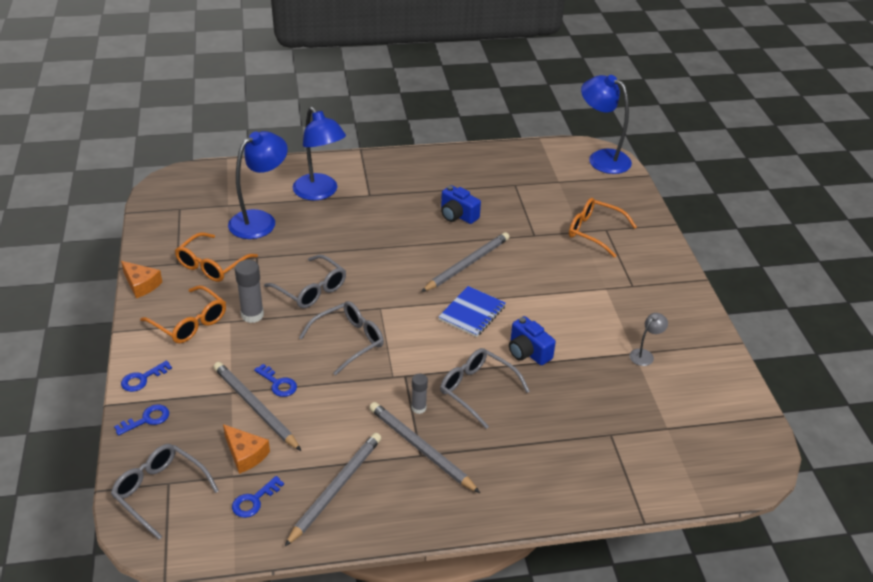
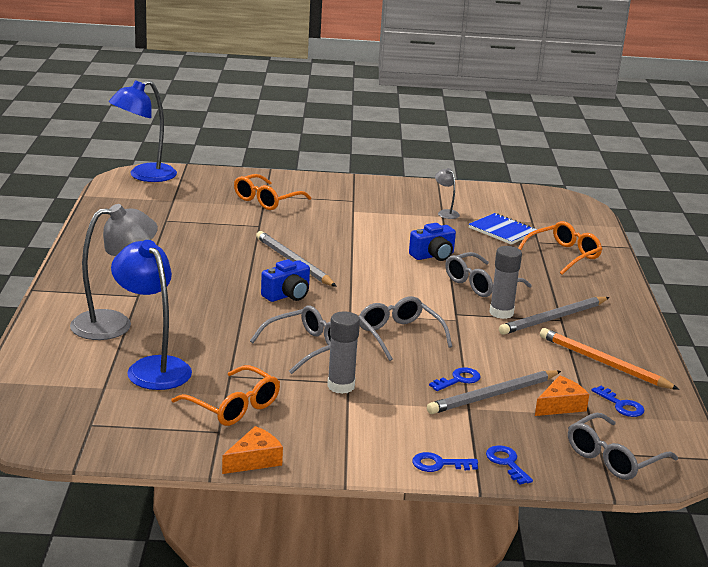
camera: 80 degrees left, 15 degrees down
blue key [121,360,172,392] -> blue key turned 120 degrees clockwise [412,452,478,472]
orange glasses [140,285,226,343] -> orange glasses moved to [518,221,602,275]
grey pencil [285,433,381,546] -> orange pencil [540,328,679,390]
blue lamp [293,107,346,200] -> grey lamp [70,204,158,340]
grey glue stick [411,374,428,414] -> grey glue stick [489,246,522,319], size x1.63
blue notebook [438,286,506,337] -> blue notebook moved to [469,213,537,245]
blue camera [441,185,481,224] -> blue camera moved to [261,259,310,302]

